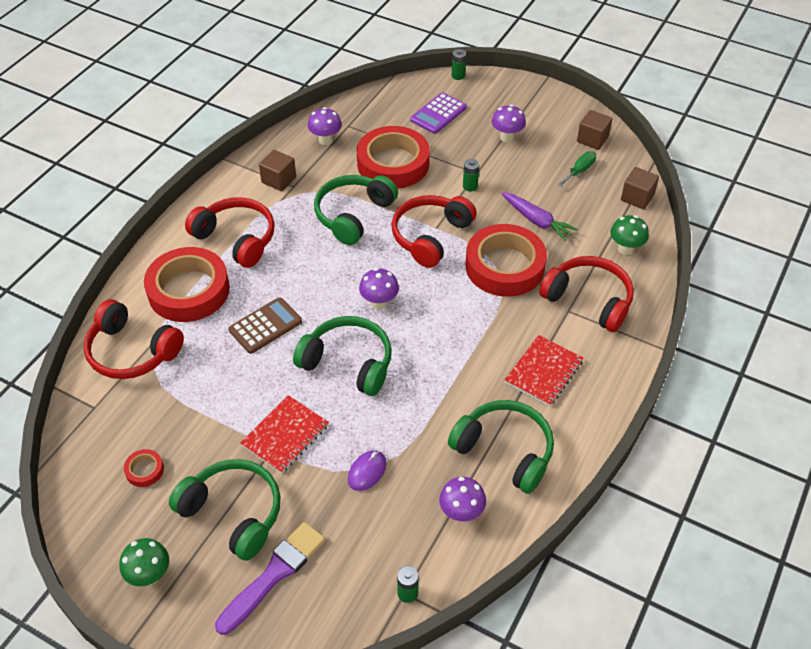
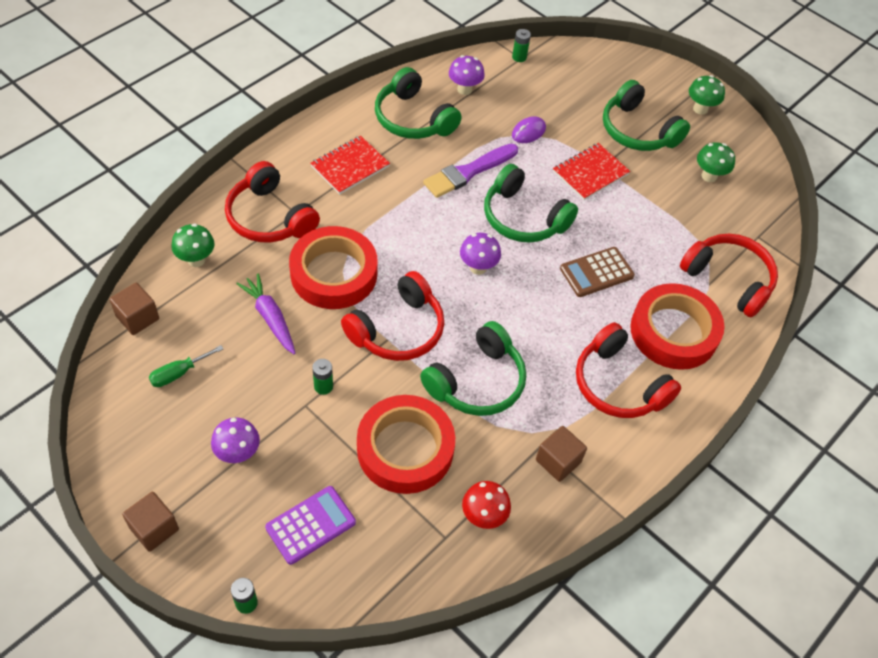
camera: 170 degrees left, 5 degrees up
red tape [124,449,164,487] -> green mushroom [697,142,735,182]
purple brush [215,522,325,635] -> purple brush moved to [423,143,518,198]
purple mushroom [307,107,342,145] -> red mushroom [462,481,511,529]
brown cube [577,110,612,150] -> brown cube moved to [122,492,179,552]

